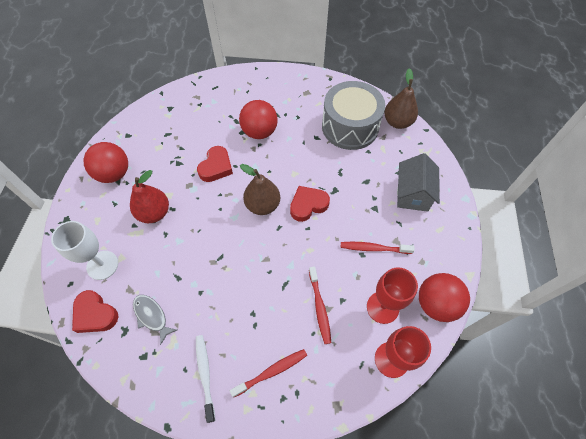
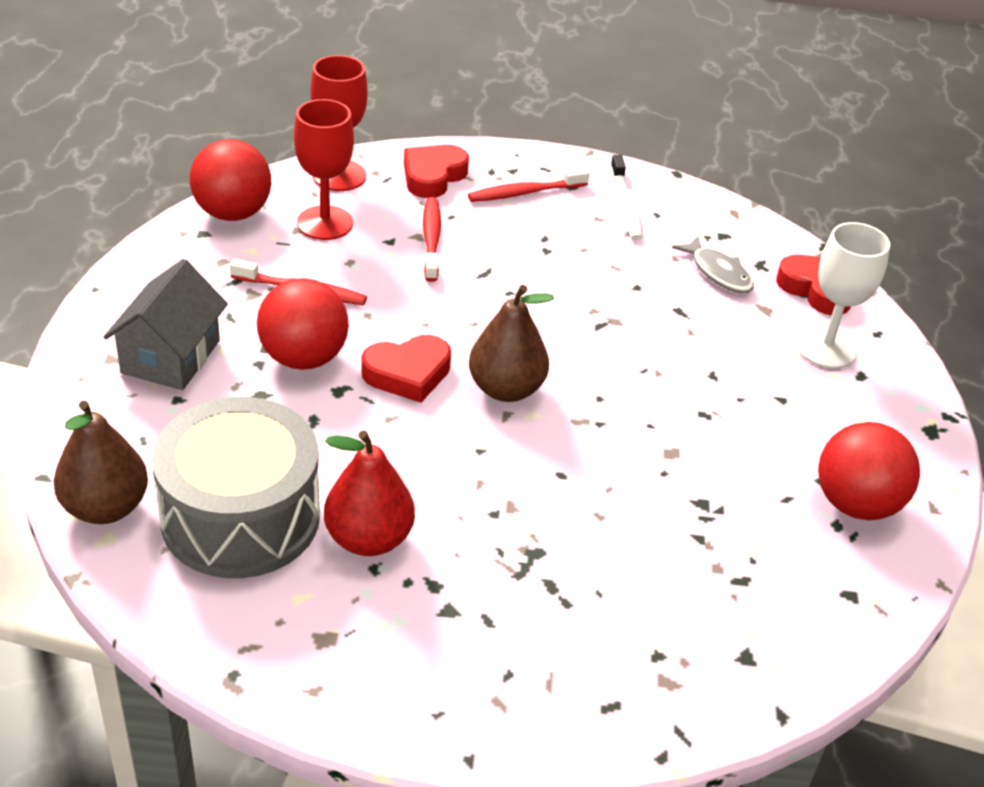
camera: 175 degrees left, 20 degrees down
red pear [130,170,169,223] -> red pear moved to [324,431,415,556]
red heart [197,146,233,182] -> red heart moved to [404,145,469,198]
red ball [239,100,278,139] -> red ball moved to [257,278,349,370]

